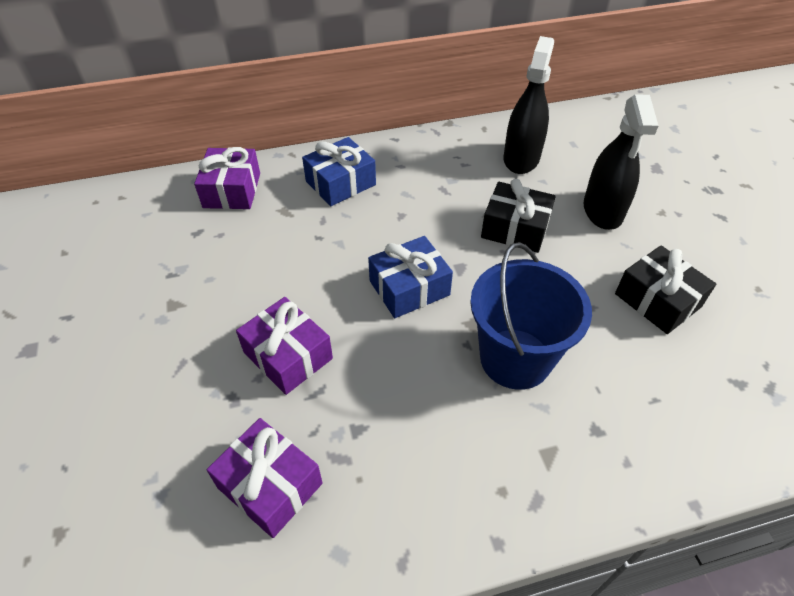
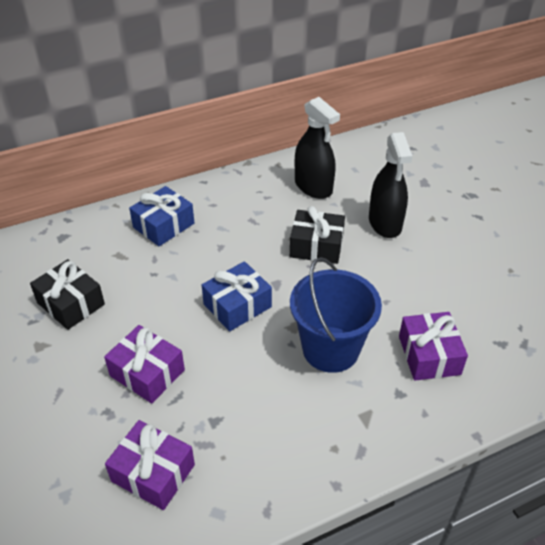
camera: 10 degrees left, 5 degrees down
purple gift [194,147,260,209] -> purple gift moved to [399,312,468,381]
black spray bottle [503,36,554,174] -> black spray bottle turned 135 degrees clockwise [295,97,340,199]
black gift [615,245,716,334] -> black gift moved to [30,259,105,330]

